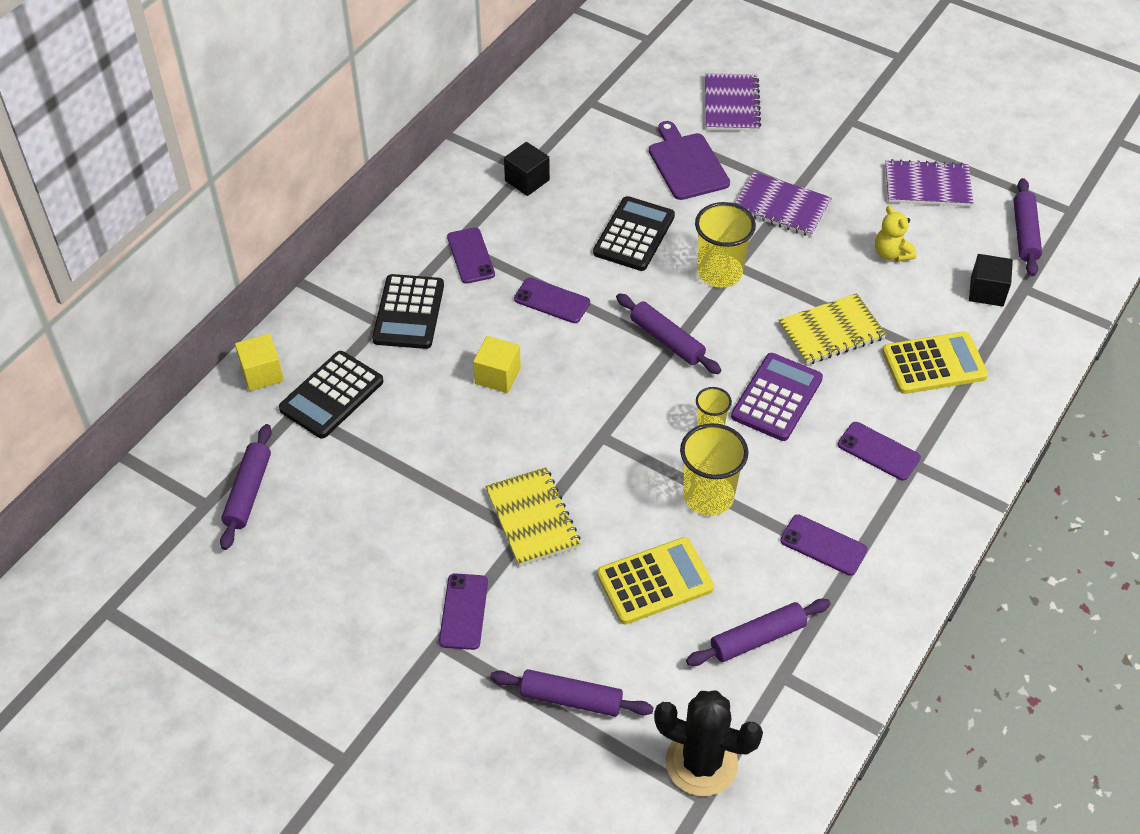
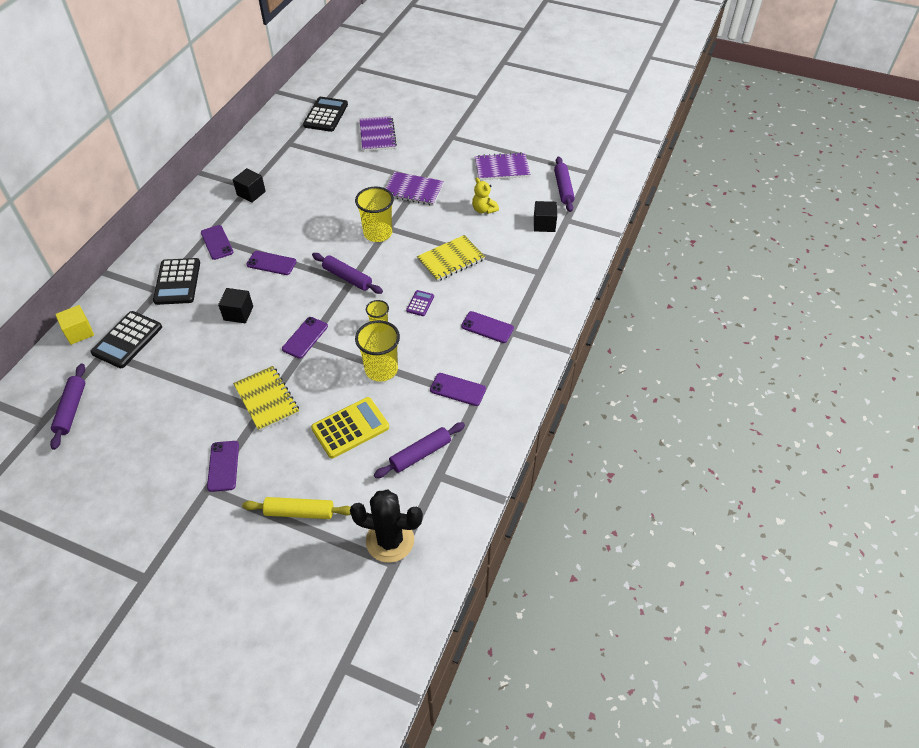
camera: 10 degrees left, 0 degrees up
yellow cube [473,336,521,393] -> black cube [218,288,253,323]
purple rolling pin [490,669,654,717] -> yellow rolling pin [242,497,351,519]
black calculator [593,196,675,271] -> black calculator moved to [303,97,348,132]
purple cutting board [649,121,730,200] -> none
purple calculator [731,353,823,441] -> purple calculator [406,290,434,316], size x0.50
yellow calculator [882,332,988,394] -> none
none -> purple phone [282,317,328,359]

